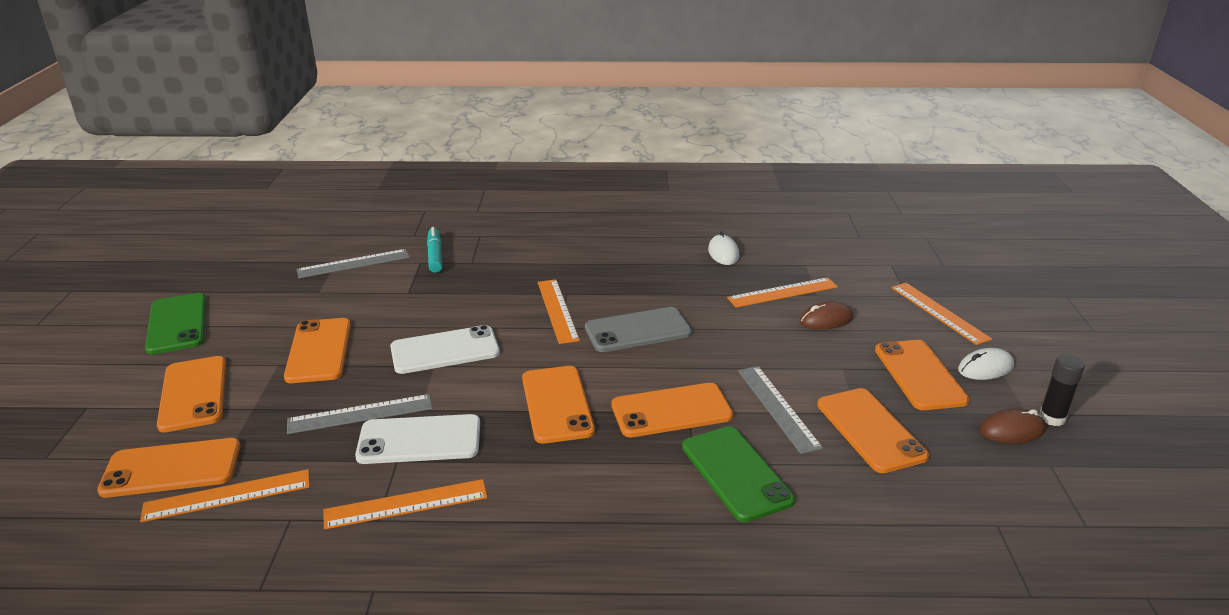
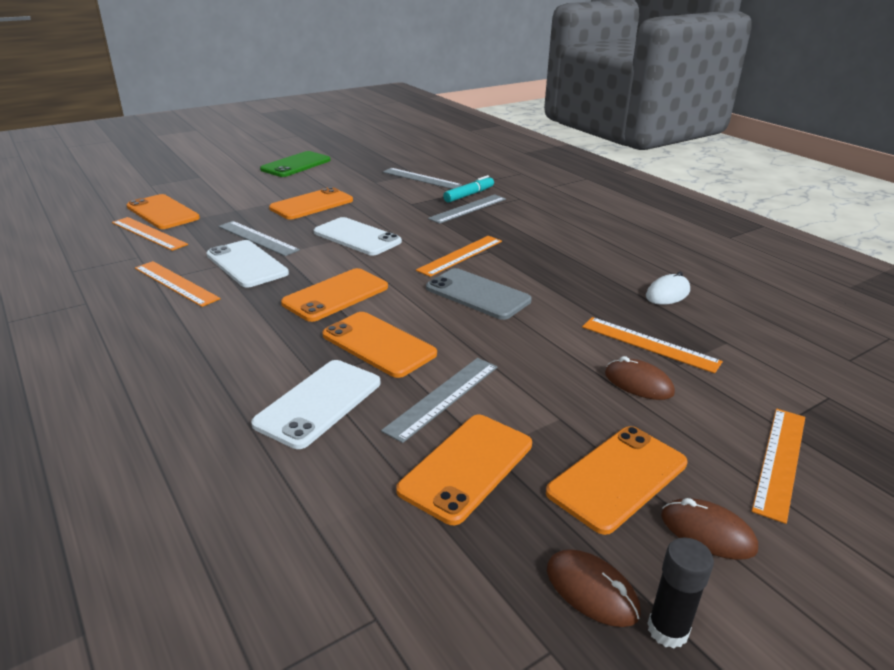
camera: 55 degrees right, 0 degrees up
orange phone [157,356,226,433] -> none
green phone [682,426,795,522] -> white phone [251,360,380,449]
white mouse [958,348,1014,380] -> brown mouse [661,498,758,560]
none -> grey ruler [428,194,506,224]

